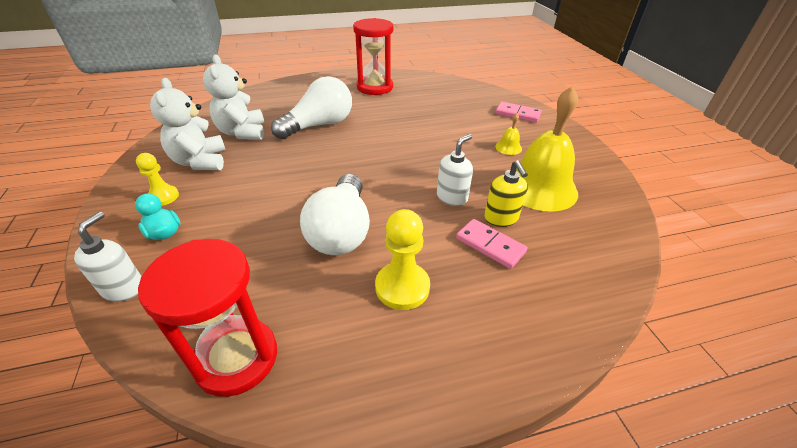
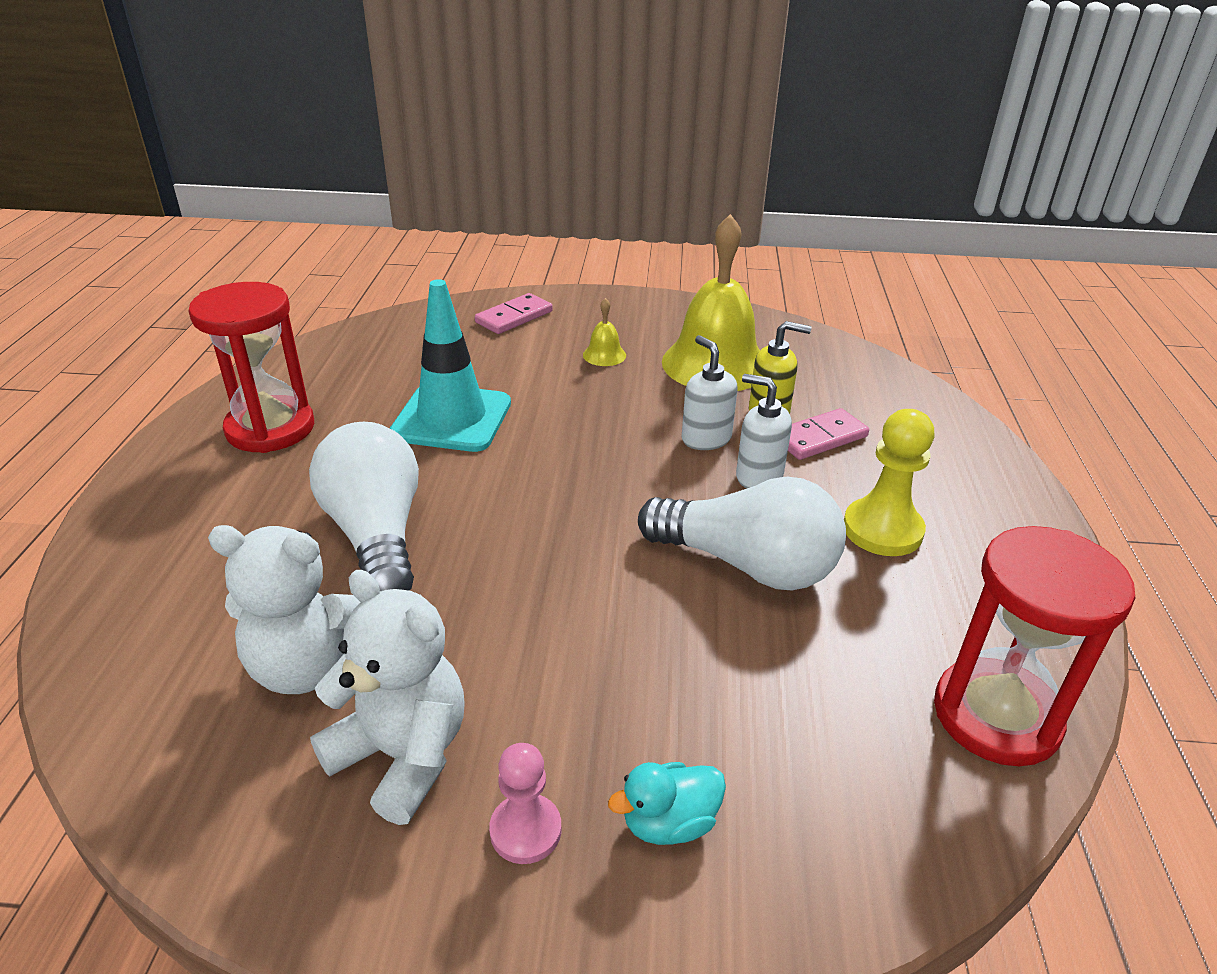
camera: 70 degrees left, 5 degrees down
white soap dispenser [74,212,142,302] -> white soap dispenser moved to [736,374,792,488]
yellow pawn [136,153,179,206] -> pink pawn [489,743,562,864]
white teddy bear [150,78,226,170] -> white teddy bear turned 150 degrees counterclockwise [310,570,465,825]
none -> turquoise traffic cone [390,279,511,452]

